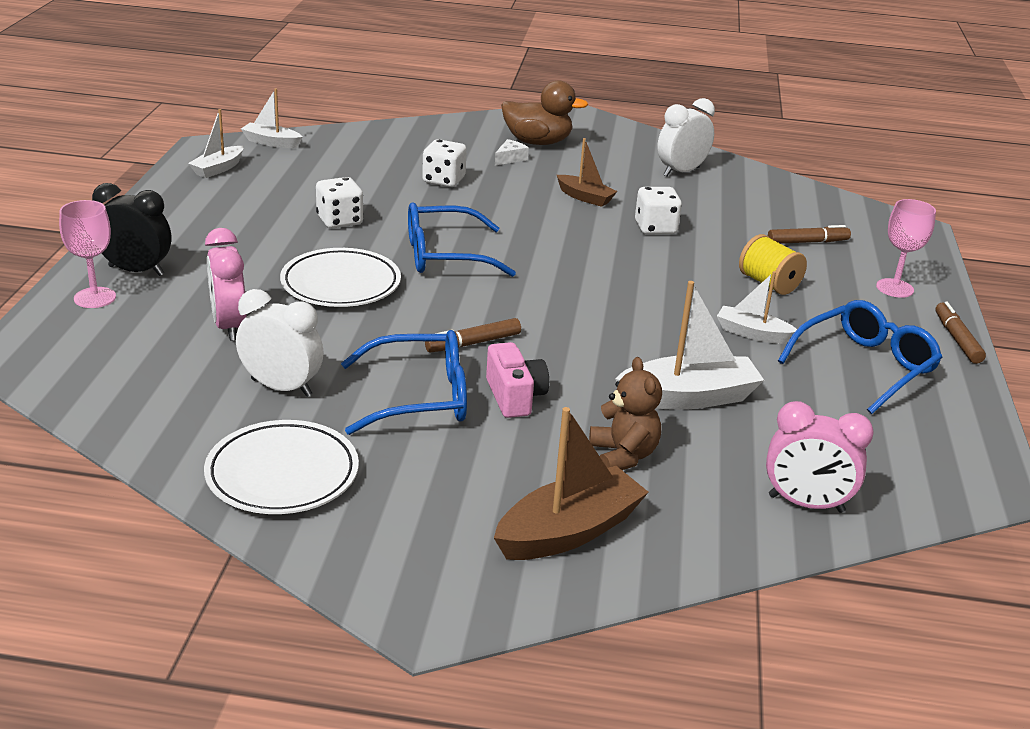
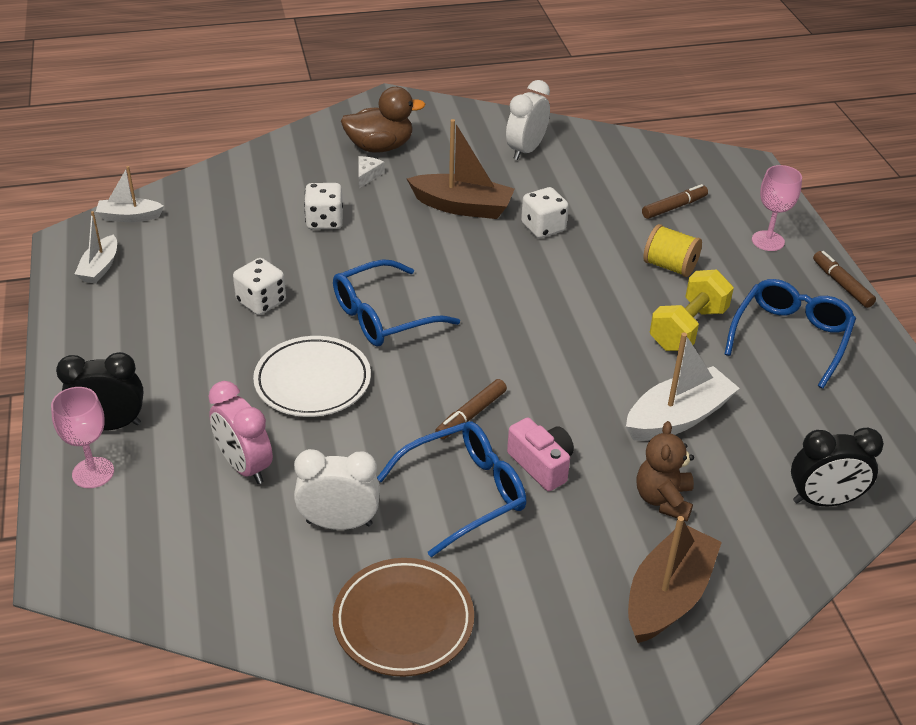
camera: 20 degrees left, 10 degrees up
white plate [204,420,359,514] -> brown plate [333,558,474,677]
brown boat [557,138,617,207] -> brown boat [407,119,515,219], size x1.67
brown teddy bear [589,357,662,470] -> brown teddy bear turned 135 degrees counterclockwise [637,421,694,522]
white boat [717,271,797,344] -> yellow dumbbell [650,270,734,351]
pink clock [766,401,874,513] -> black clock [791,428,884,506]

